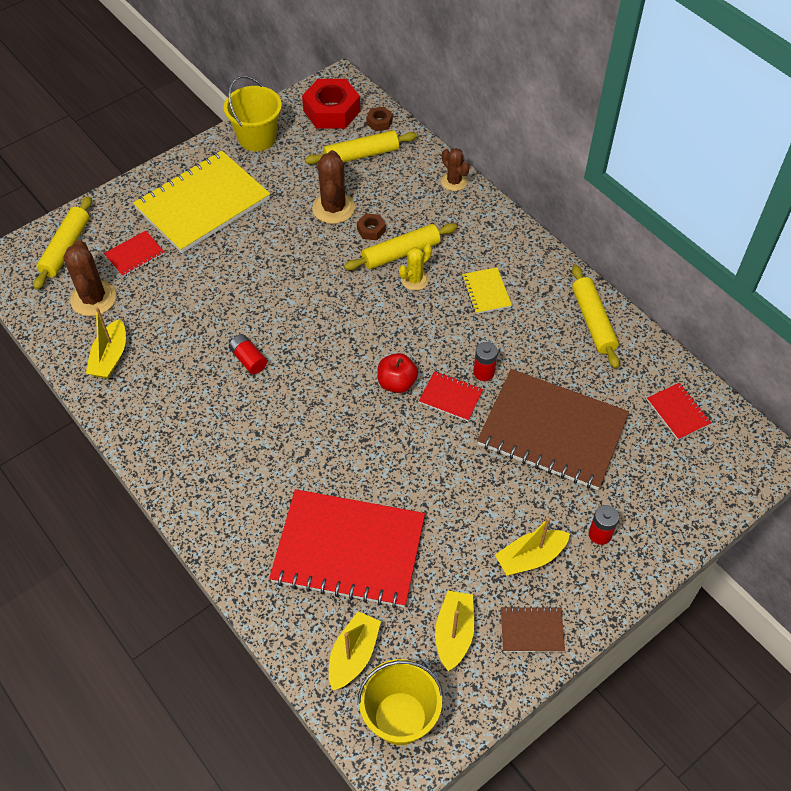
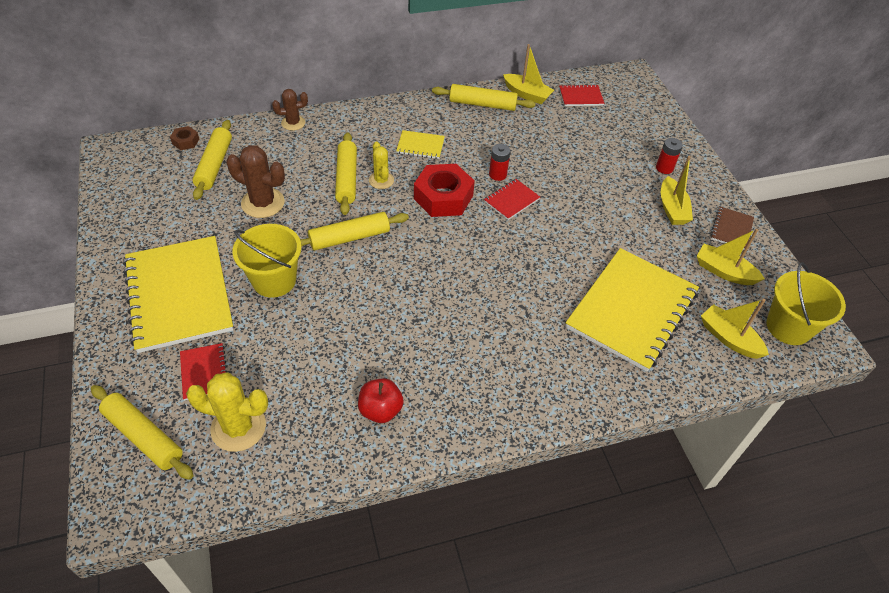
camera: 70 degrees left, 5 degrees down
brown cactus [63,240,116,316] -> yellow cactus [186,372,268,452]
yellow boat [86,307,126,379] -> yellow boat moved to [503,44,554,104]
yellow bucket [224,76,282,151] -> yellow bucket moved to [232,224,302,298]
red battery [229,334,267,374] -> none
red notebook [269,489,425,608] -> yellow notebook [565,248,699,372]
red nut [302,79,360,129] -> red nut moved to [414,164,475,217]
brown nut [357,213,386,240] -> none
red apple [377,353,418,393] -> red apple moved to [358,378,404,423]
brown notebook [477,369,629,490] -> none
none -> yellow rolling pin [300,212,409,250]

